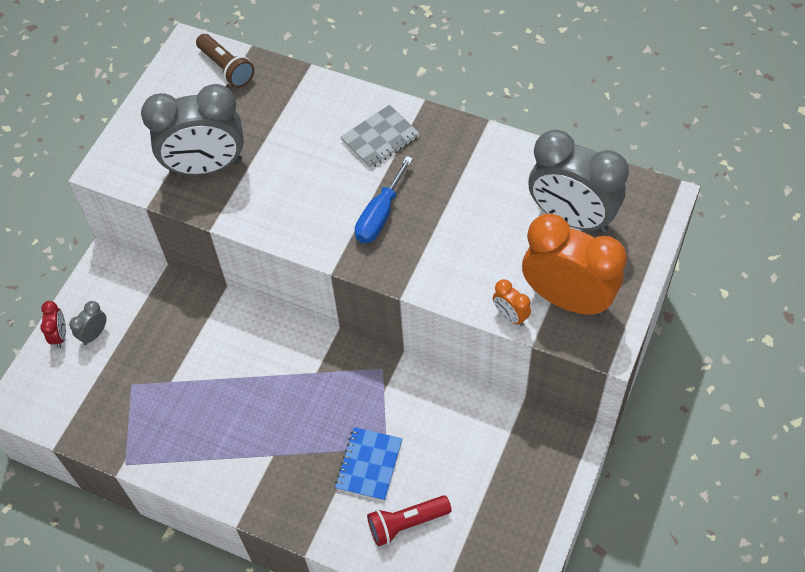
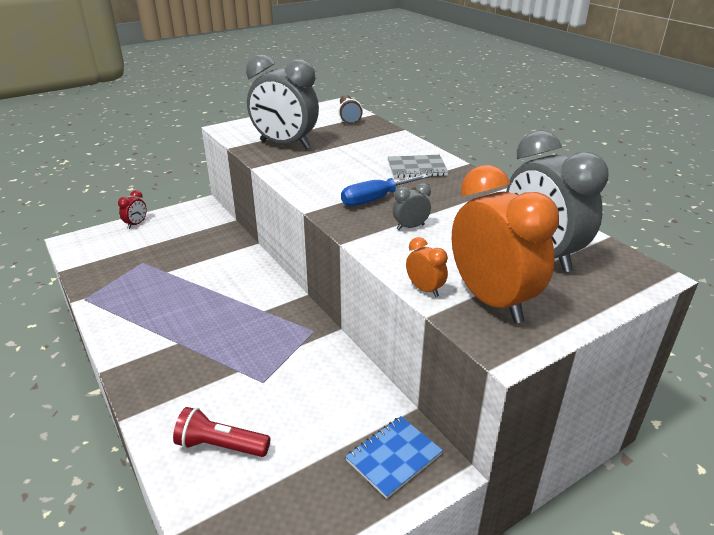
camera: 30 degrees right, 25 degrees down
grey clock [69,301,107,345] -> grey clock moved to [393,183,431,230]
blue notebook [335,427,402,501] -> blue notebook moved to [345,416,443,499]
orange clock [493,279,531,326] -> orange clock turned 150 degrees clockwise [406,237,448,297]

